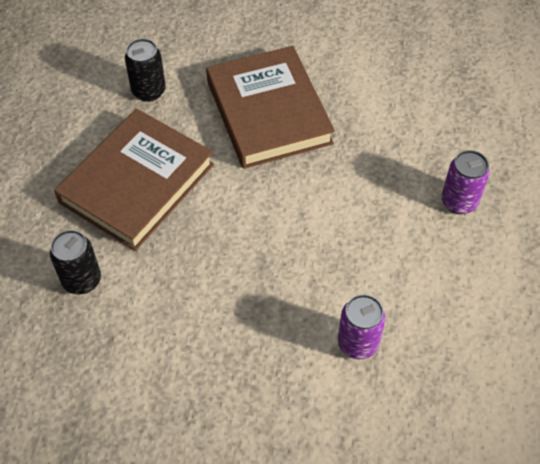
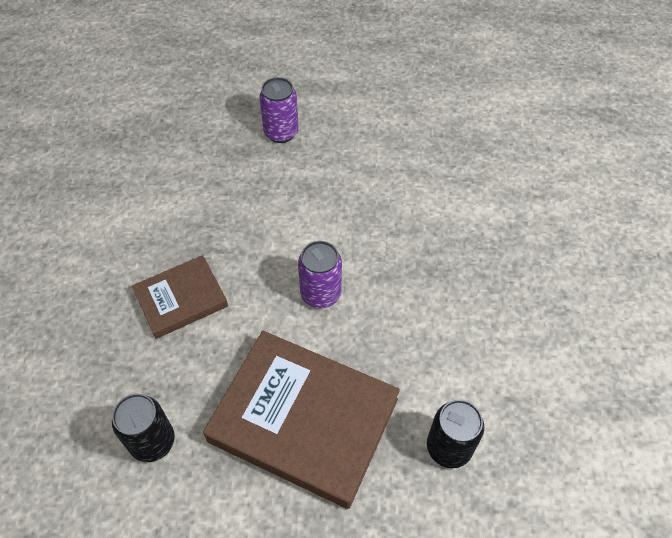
camera: 100 degrees left, 0 degrees up
brown book [206,46,335,169] -> brown book [132,255,228,339], size x0.55
purple can [338,294,386,359] -> purple can moved to [298,241,342,308]

